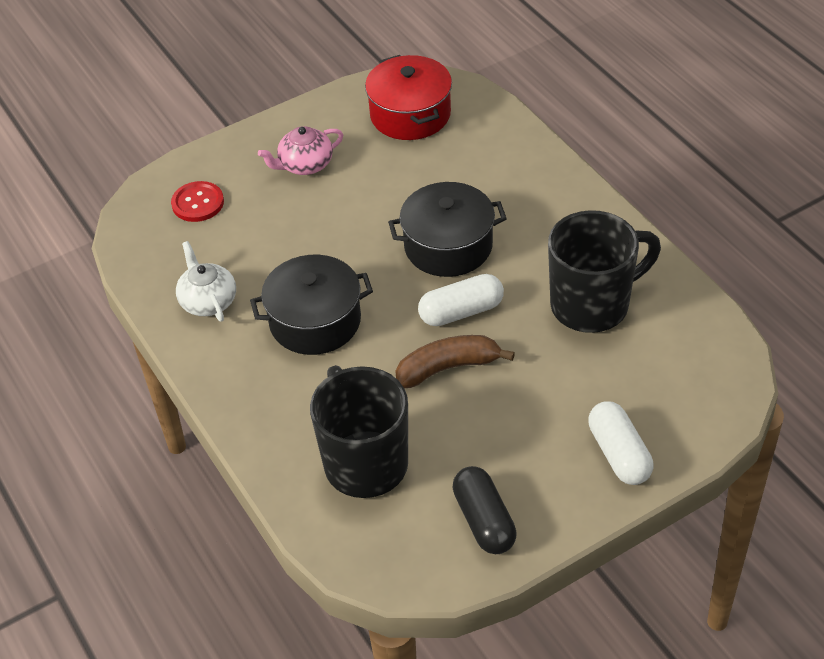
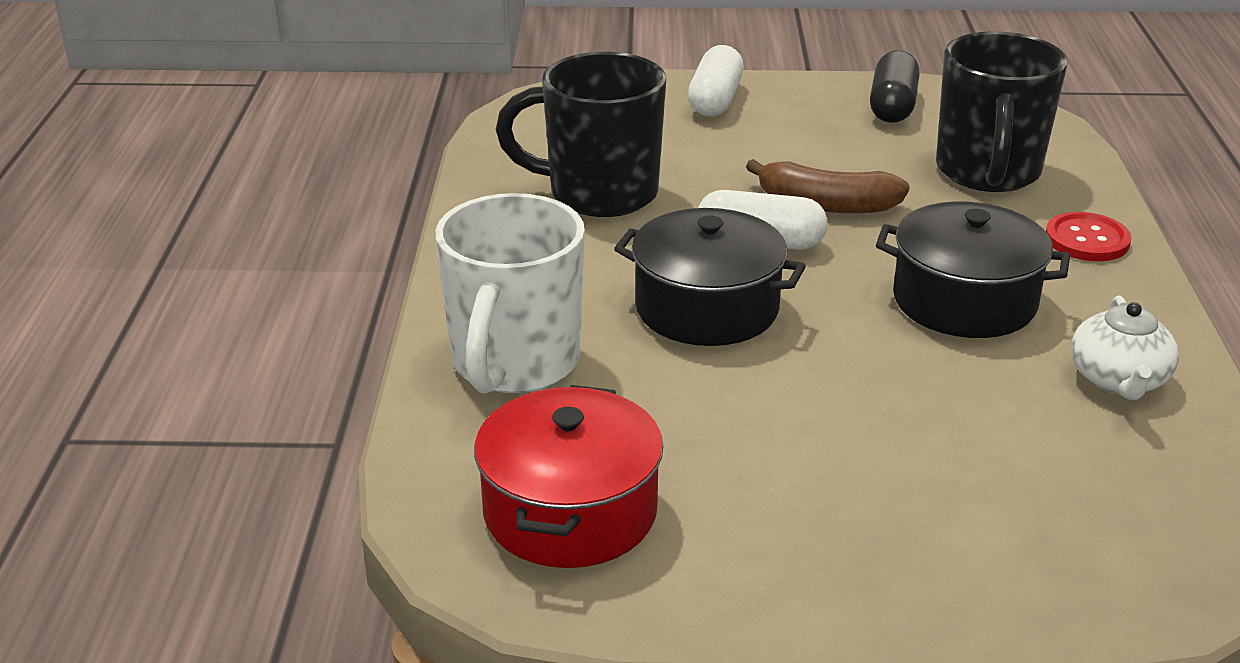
camera: 150 degrees left, 15 degrees down
red button [171,181,224,222] -> red button moved to [1046,212,1131,261]
pink teapot [258,126,343,175] -> none
none -> white mug [435,193,585,394]

